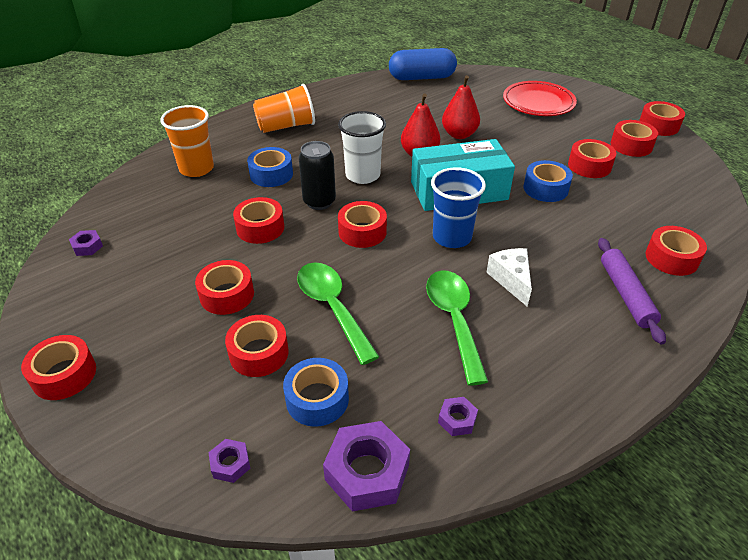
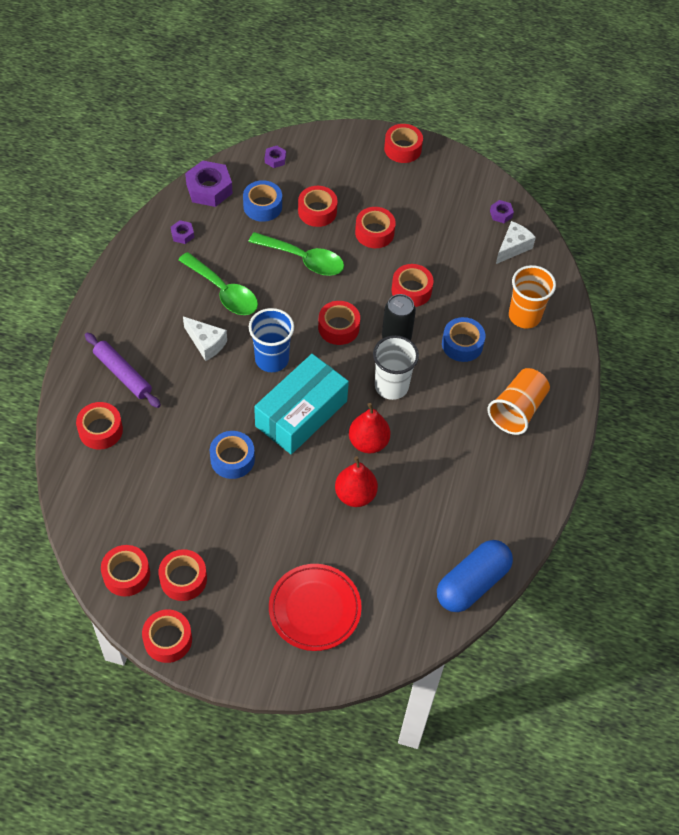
camera: 140 degrees right, 15 degrees up
red tape [568,139,616,178] -> red tape moved to [101,545,150,596]
none -> white cheese [496,221,536,264]

